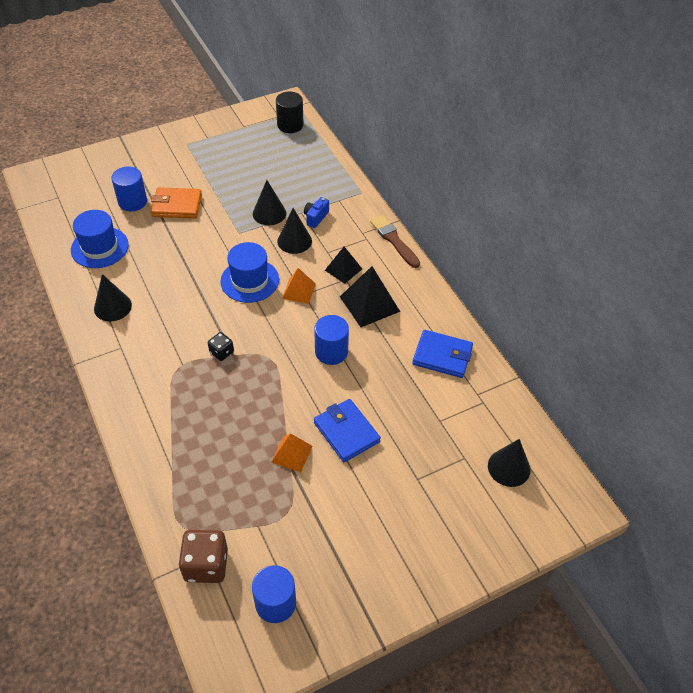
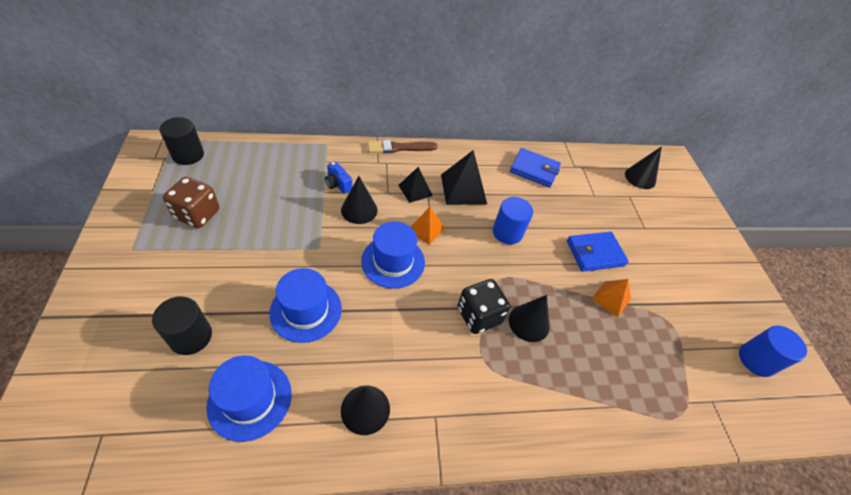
camera: 75 degrees left, 0 degrees up
blue cylinder [111,167,147,211] -> black cylinder [152,296,212,355]
orange wallet [151,187,202,219] -> none
brown dice [179,530,228,583] -> brown dice moved to [163,177,219,228]
black dice [208,332,234,361] -> black dice [457,279,510,334], size x1.80
black cone [253,180,286,226] -> black cone moved to [509,295,550,342]
blue wallet [412,330,473,378] -> blue wallet turned 75 degrees clockwise [510,148,561,188]
none -> blue hat [269,268,342,343]

